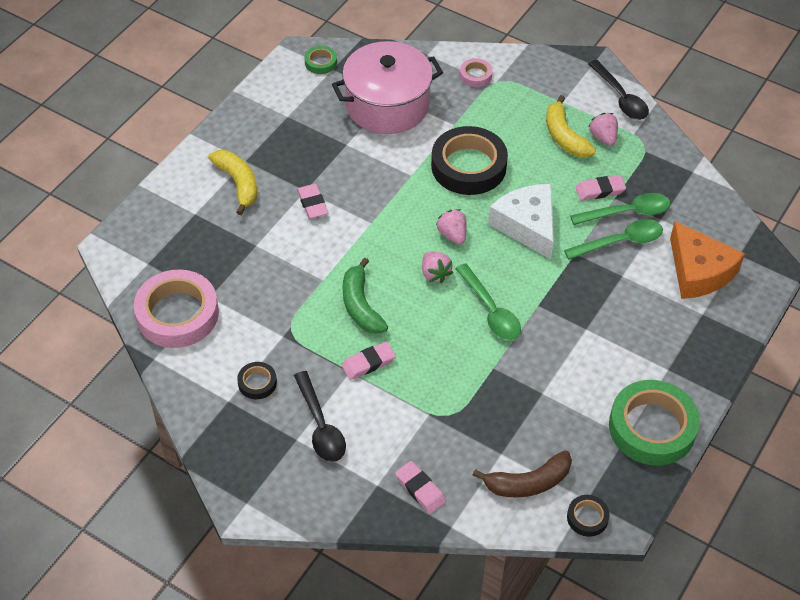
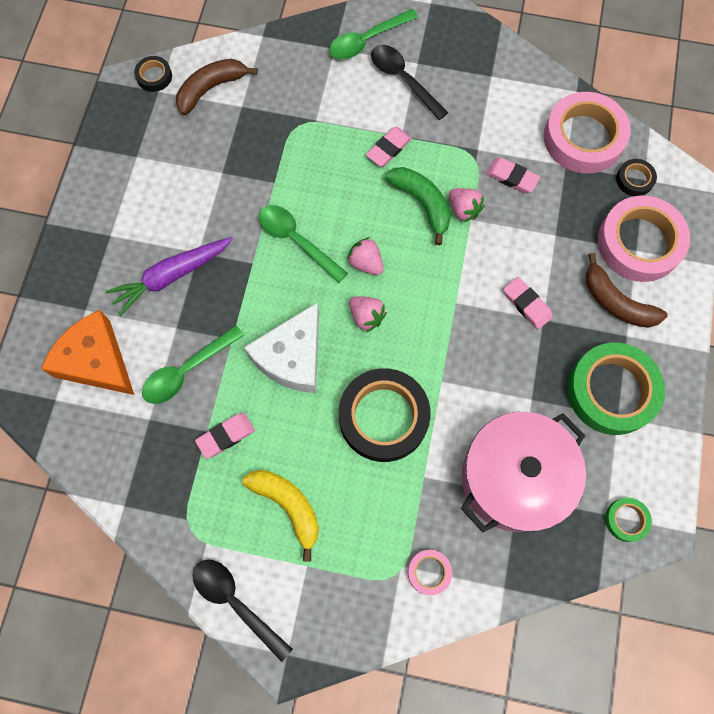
camera: 160 degrees right, 20 degrees up
yellow banana [208,150,257,215] -> brown banana [586,253,668,328]
black tape [237,362,277,399] -> black tape moved to [616,159,657,196]
pink eraser [395,461,446,514] -> pink eraser moved to [486,158,540,193]
white cheese [488,184,554,260] -> white cheese turned 75 degrees clockwise [244,302,319,393]
green spoon [570,193,670,225] -> green spoon moved to [329,9,418,60]
pink strawberry [589,113,618,146] -> pink strawberry moved to [449,188,484,222]
green tape [609,380,700,465] -> green tape moved to [567,342,665,435]
none -> purple carrot [105,237,233,316]
none -> pink tape [598,196,690,282]

